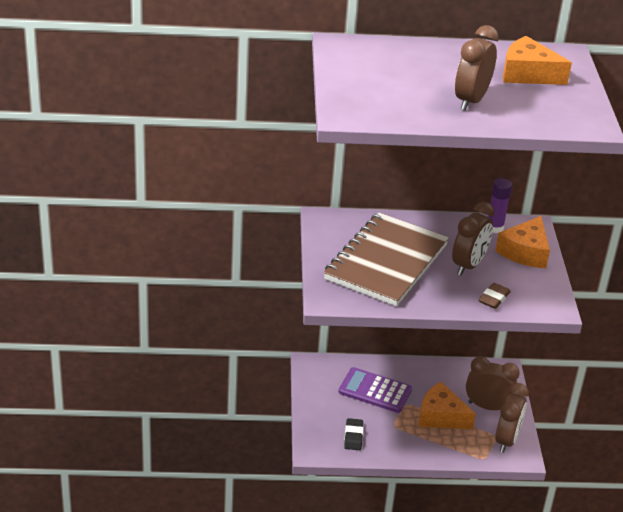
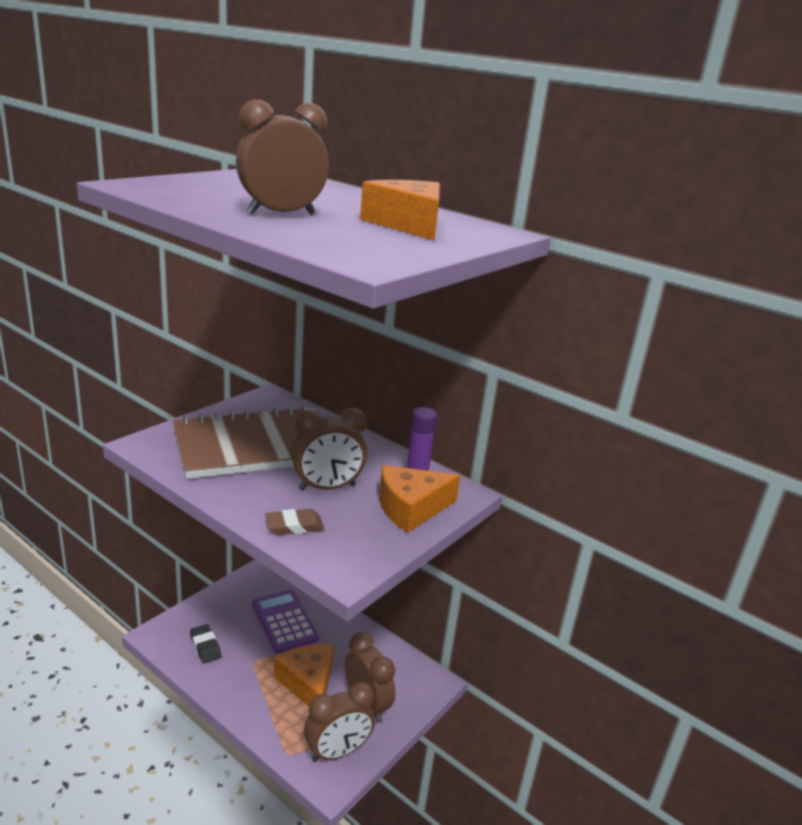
camera: 40 degrees right, 10 degrees down
black eraser [344,418,363,450] -> black eraser turned 75 degrees counterclockwise [190,624,221,663]

